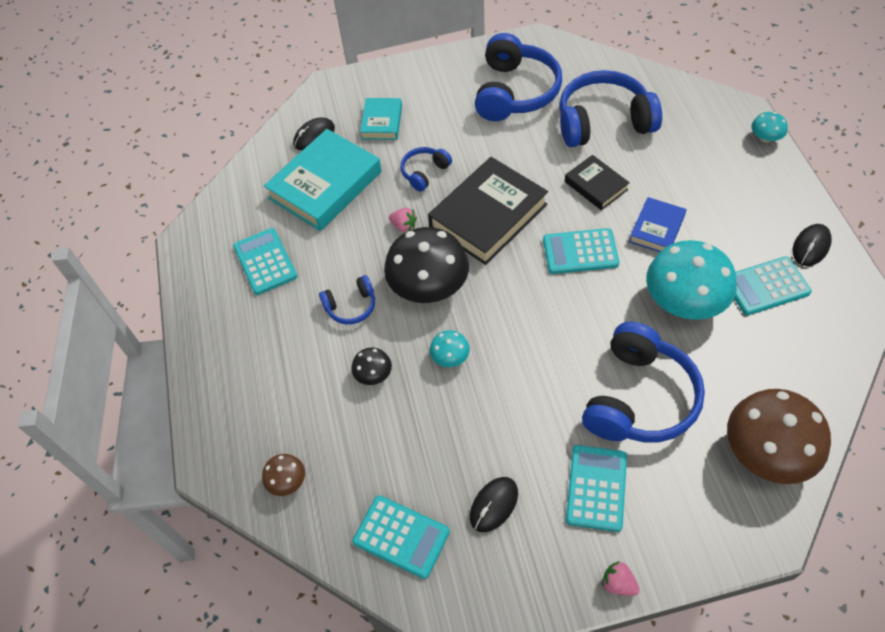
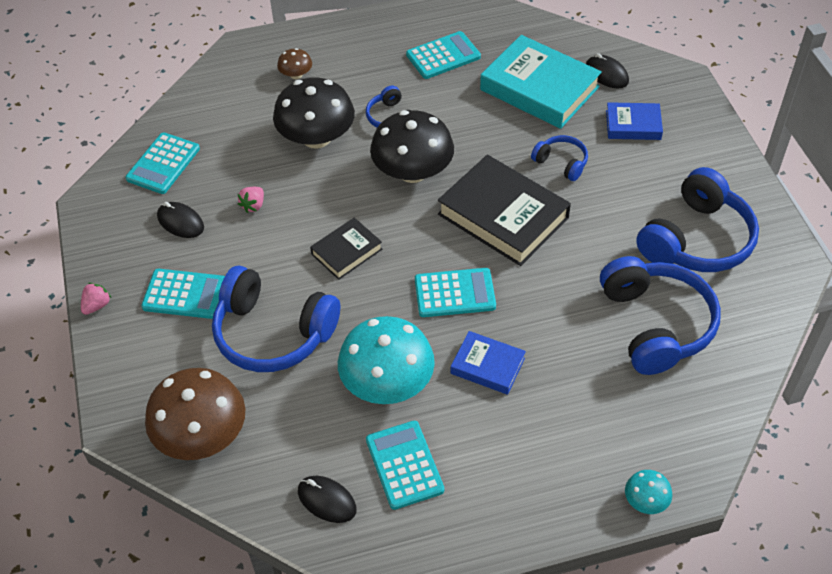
camera: 85 degrees right, 5 degrees down
brown mushroom [262,454,305,496] -> brown mushroom moved to [277,48,312,79]
black mushroom [351,348,392,385] -> black mushroom [273,77,355,149], size x2.20
turquoise book [360,98,402,140] -> blue book [606,102,663,140]
pink strawberry [389,208,417,232] -> pink strawberry moved to [238,187,264,213]
turquoise mushroom [430,330,470,367] -> none
blue headphones [475,33,562,121] -> blue headphones turned 60 degrees counterclockwise [636,167,759,272]
turquoise calculator [543,228,619,274] -> turquoise calculator turned 90 degrees clockwise [415,268,496,317]
black book [565,155,630,210] -> black book moved to [310,218,382,280]
black mouse [792,224,832,266] -> black mouse moved to [298,476,357,523]

